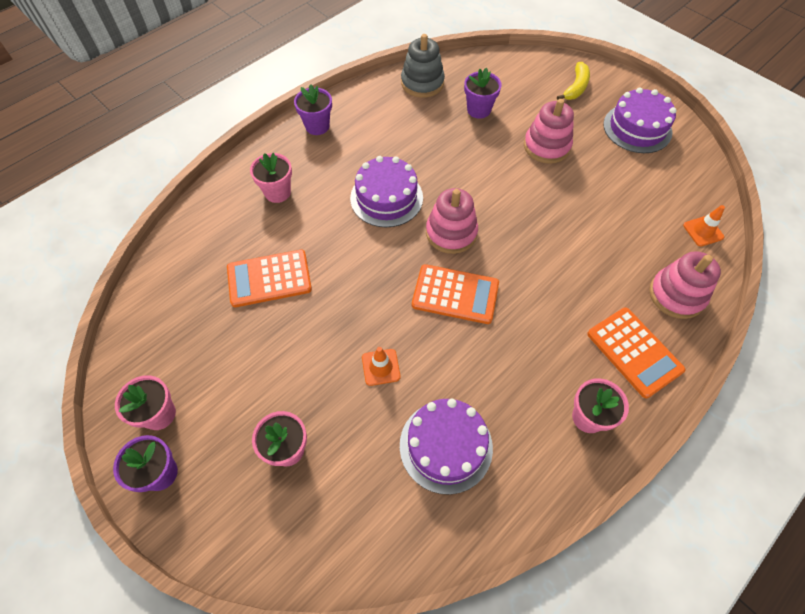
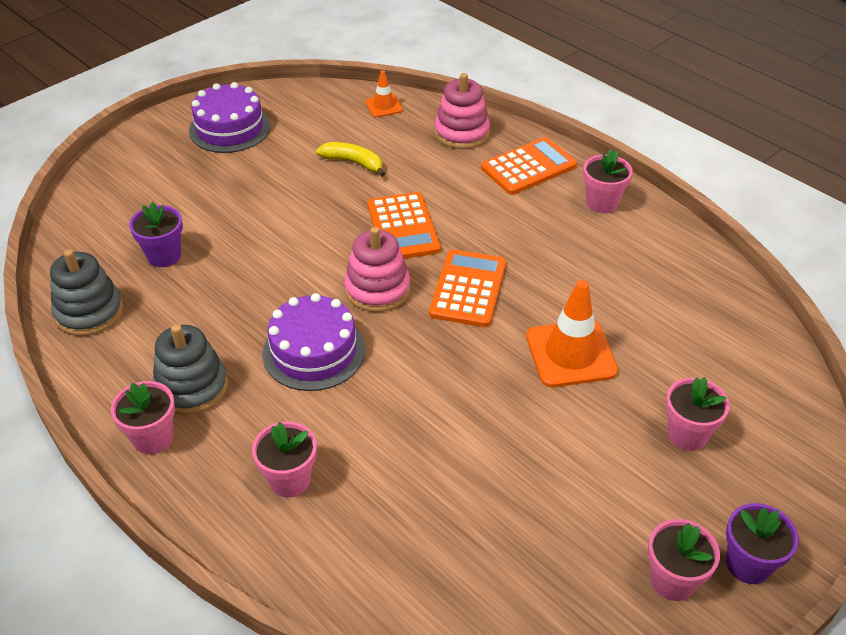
camera: 90 degrees left, 15 degrees down
orange calculator [227,250,312,307] -> orange calculator moved to [368,192,441,259]
purple flower pot [294,84,332,135] -> pink flower pot [111,381,175,454]
orange traffic cone [362,347,400,386] -> orange traffic cone [526,280,618,387], size x1.87
purple cake [400,399,493,495] -> none
pink stacking toy [524,99,574,164] -> none
yellow banana [557,62,590,100] -> yellow banana moved to [316,142,385,177]
none -> grey stacking toy [153,324,228,415]

